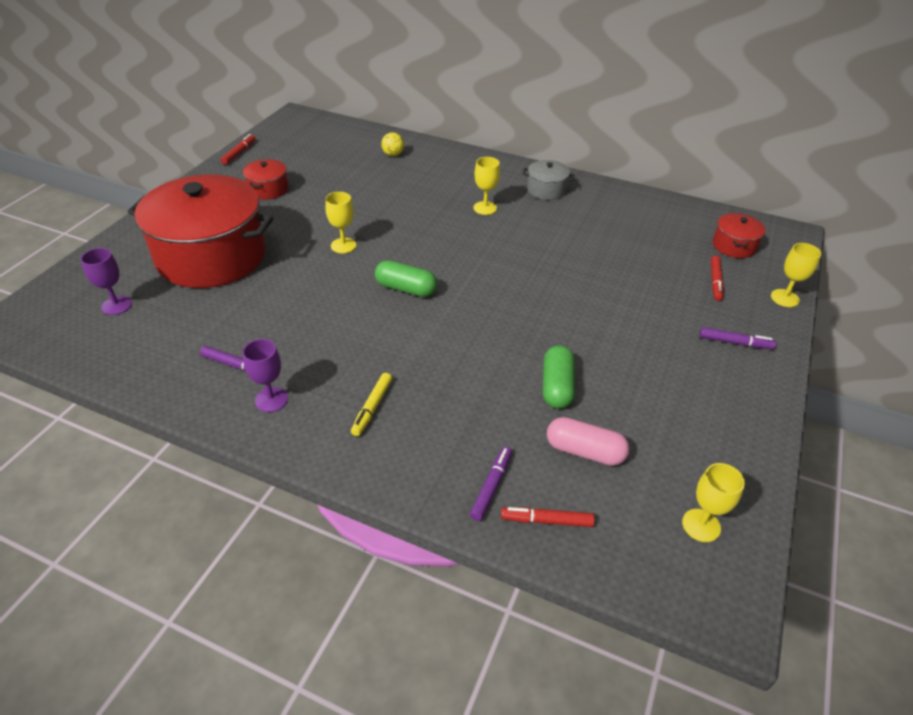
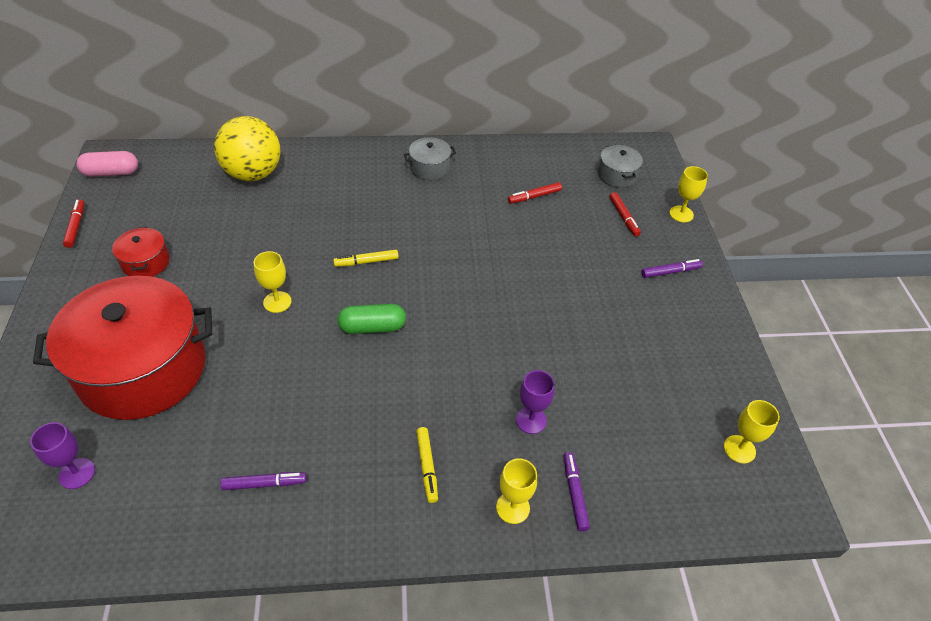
camera: 30 degrees left, 5 degrees up
purple goblet [243,339,288,412] -> purple goblet moved to [516,370,555,434]
yellow ball [381,132,404,156] -> yellow ball [214,116,280,181], size x2.47
yellow goblet [474,157,500,215] -> yellow goblet moved to [496,458,537,524]
red marker [501,507,595,527] -> red marker moved to [508,182,562,204]
green capsule [543,345,575,409] -> none
pink capsule [547,417,630,466] -> pink capsule moved to [76,151,138,177]
red pot [713,213,766,258] -> grey pot [598,145,643,188]
none -> yellow marker [333,250,399,267]

